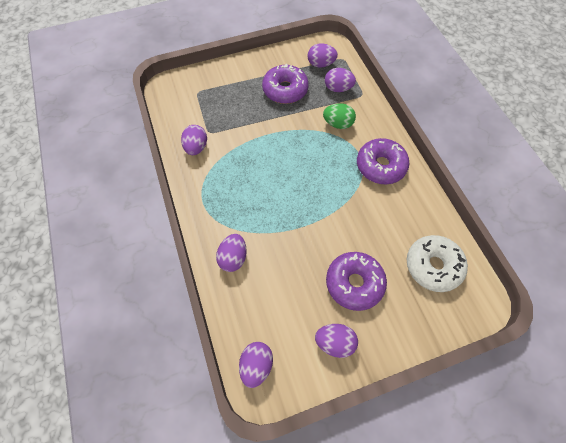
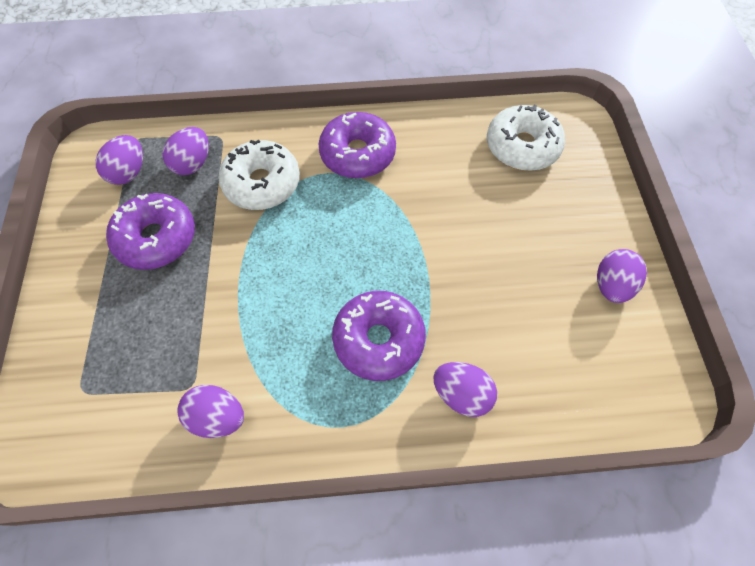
camera: 75 degrees left, 0 degrees up
purple egg [239,342,273,388] -> none
green egg [323,103,356,129] -> white donut [218,140,300,210]
purple donut [326,252,387,311] -> purple donut moved to [332,291,426,381]

